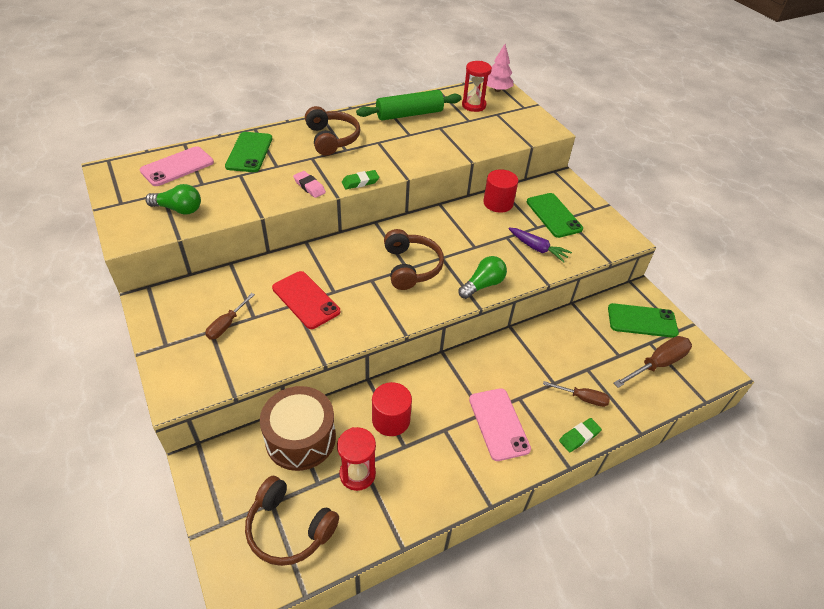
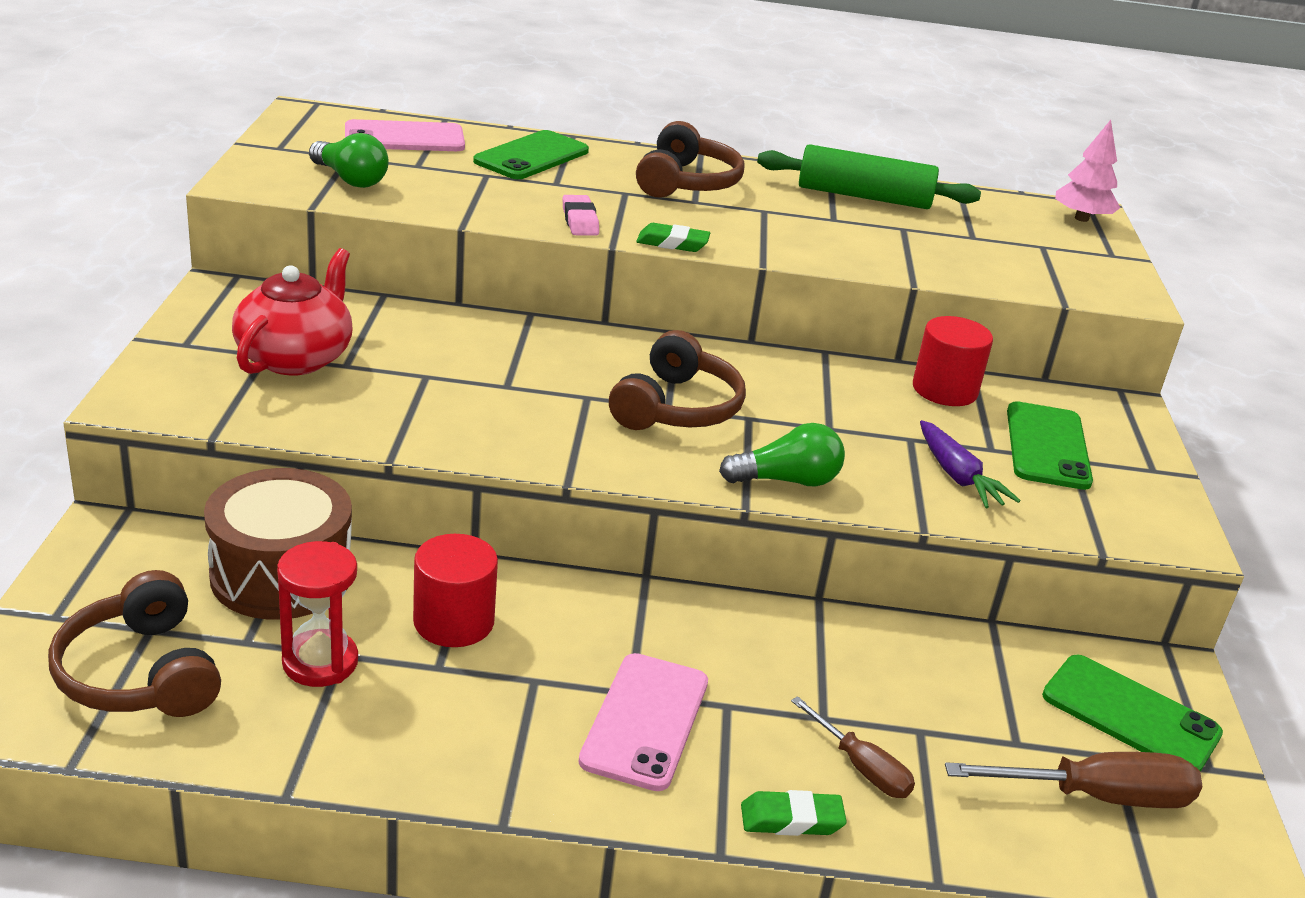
camera: 30 degrees right, 15 degrees down
brown screwdriver [205,293,255,340] -> red teapot [232,248,353,375]
red phone [272,271,340,329] -> none
red hourglass [462,61,492,112] -> none

